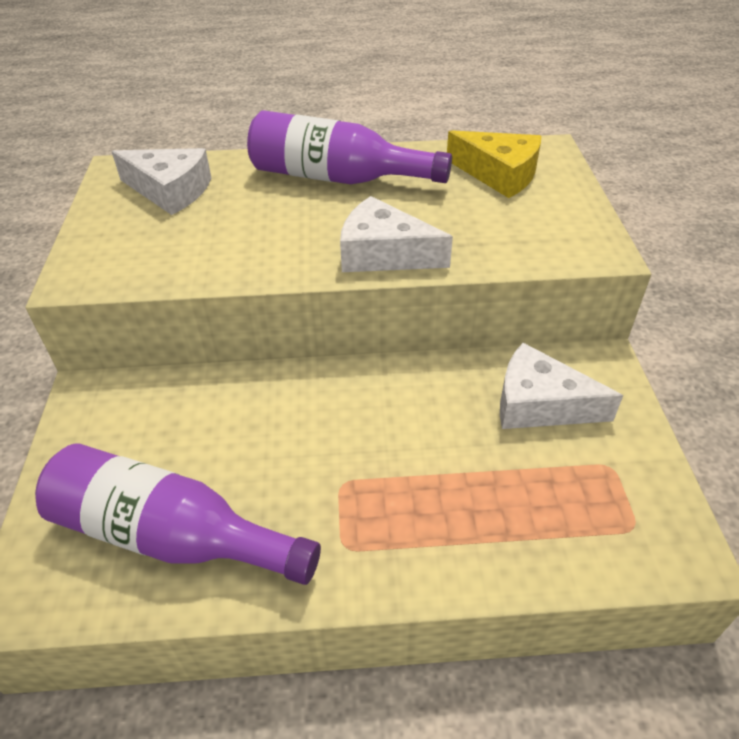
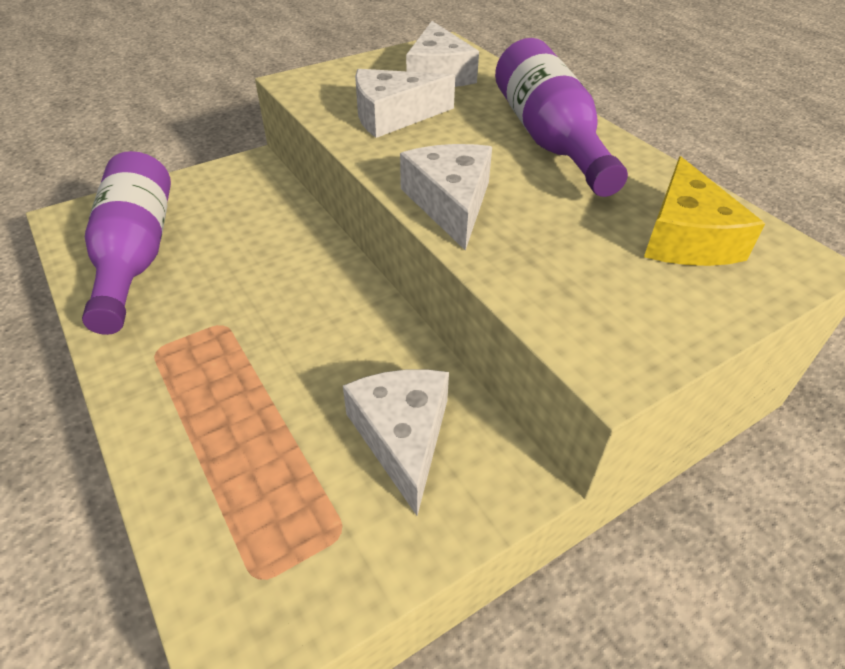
camera: 60 degrees right, 0 degrees up
none -> white cheese [355,69,455,138]

